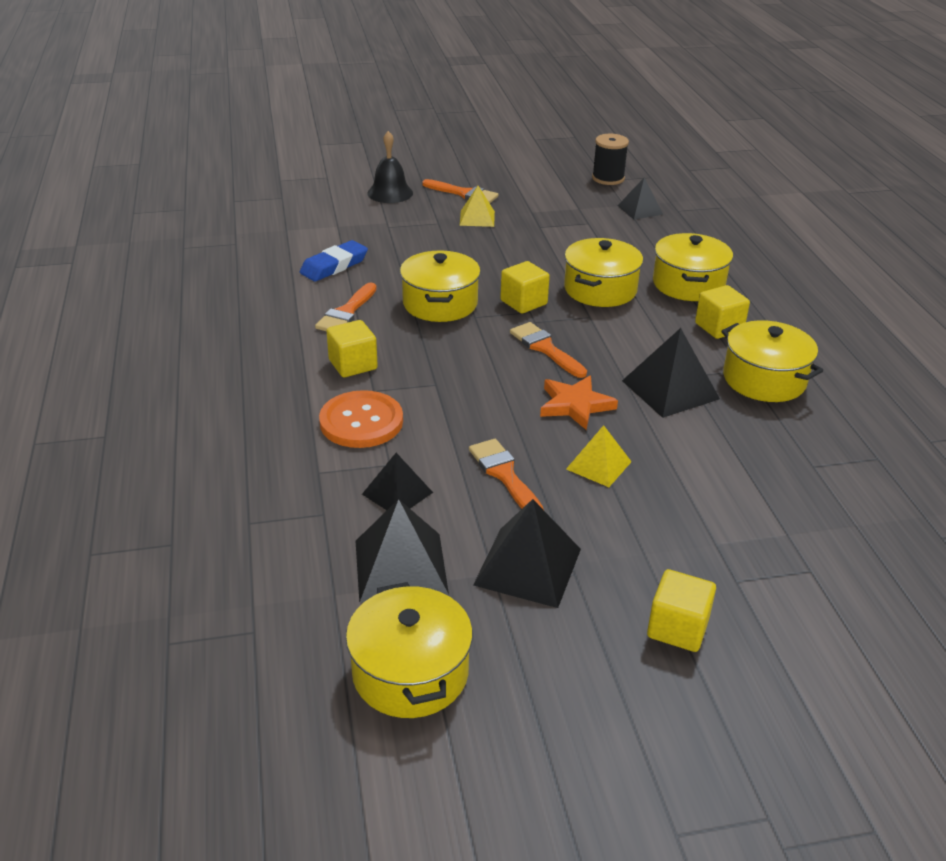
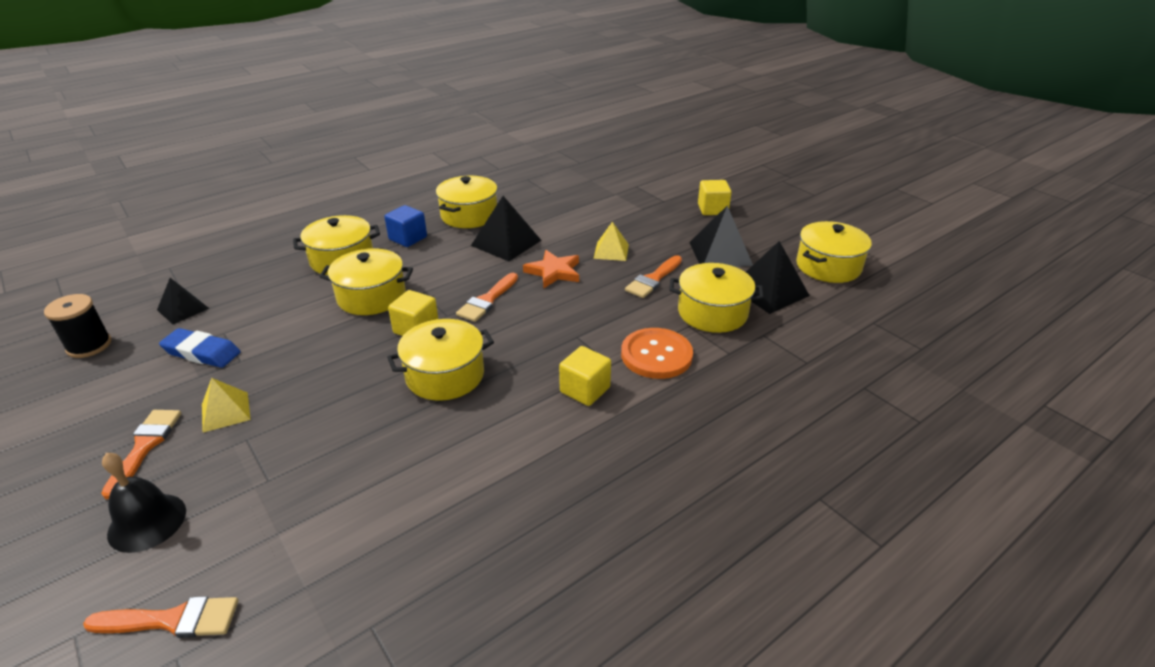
camera: 115 degrees left, 0 degrees up
blue eraser [300,240,368,282] -> blue eraser moved to [159,328,241,368]
orange brush [315,283,377,331] -> orange brush moved to [83,596,238,638]
black pyramid [362,453,433,510] -> yellow pot [669,263,764,333]
yellow cube [695,285,750,339] -> blue cube [384,205,427,247]

